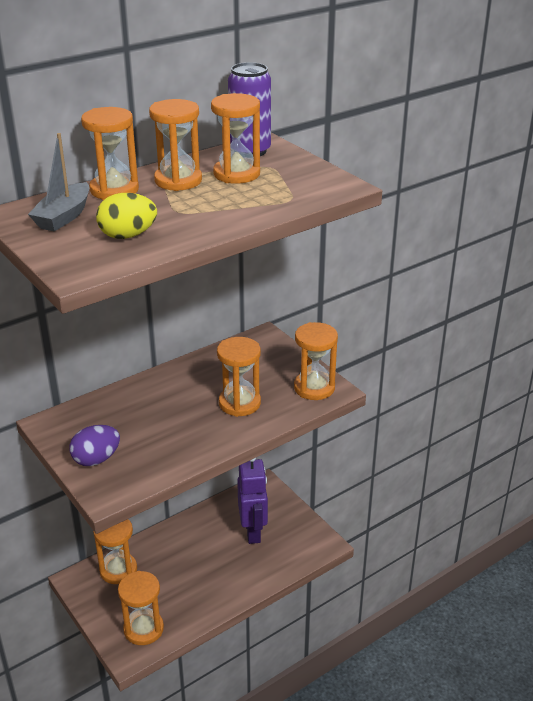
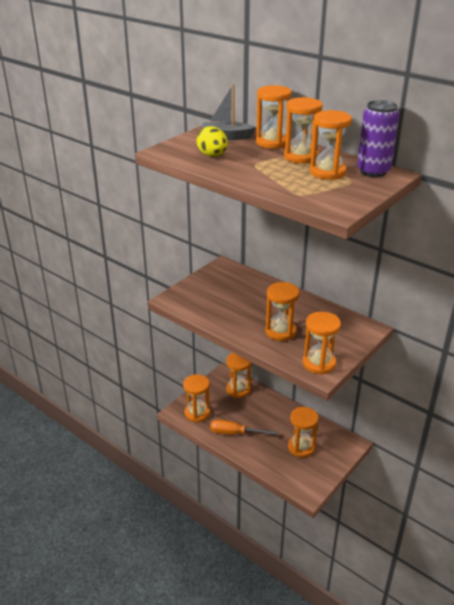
camera: 75 degrees right, 0 degrees up
purple egg [69,425,120,466] -> none
purple robot [237,458,268,544] -> orange hourglass [288,407,319,458]
none -> orange screwdriver [210,420,277,435]

